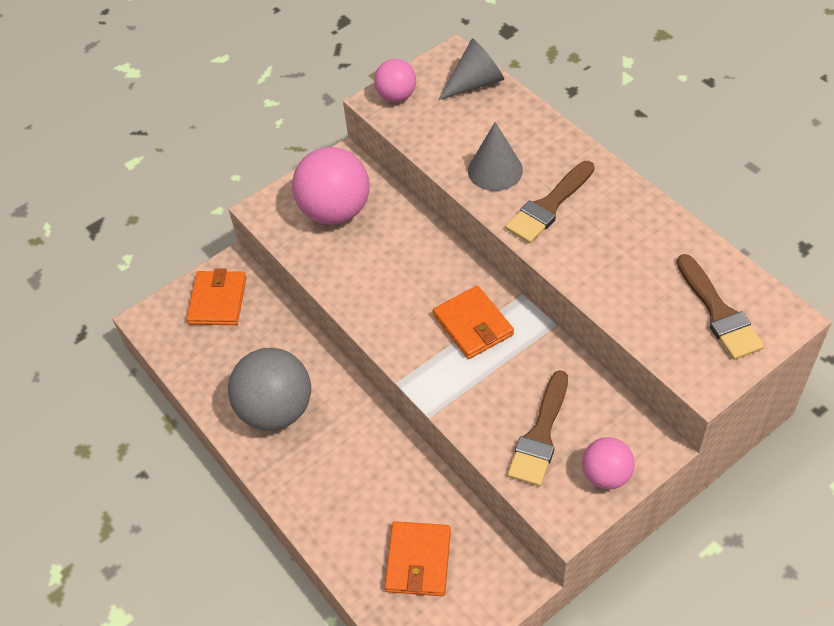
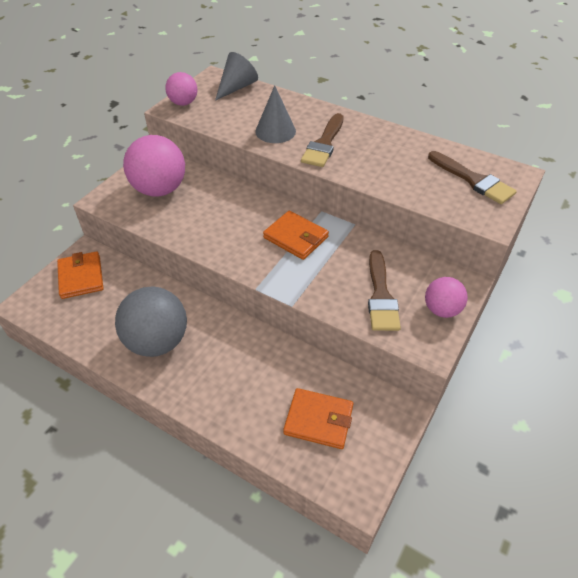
camera: 25 degrees left, 5 degrees down
orange wallet [384,521,451,596] -> orange wallet turned 60 degrees counterclockwise [283,388,353,449]

